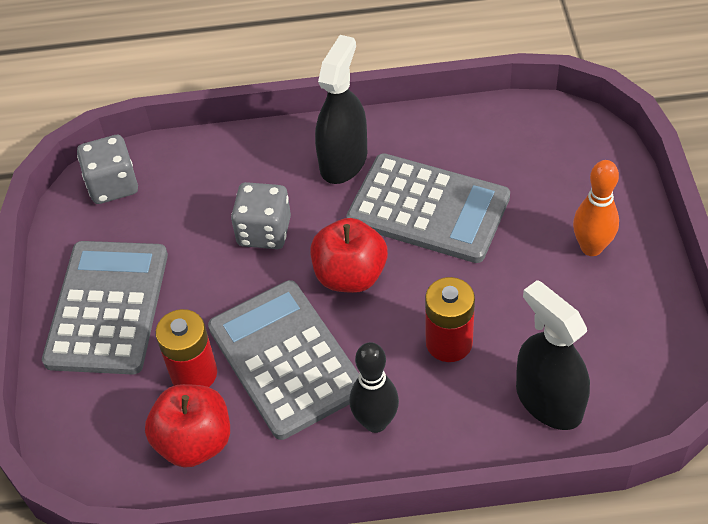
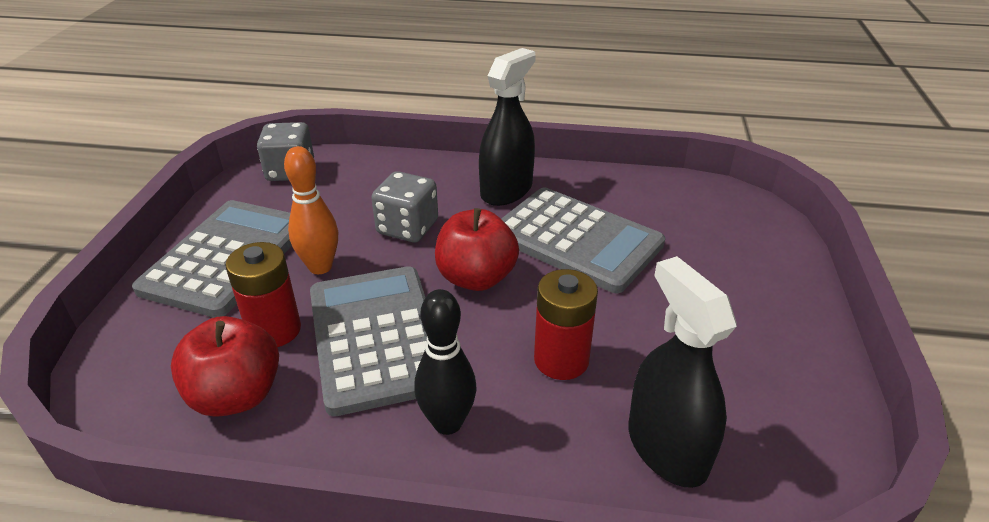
camera: 10 degrees right, 15 degrees down
orange bowling pin [573,160,619,256] -> orange bowling pin moved to [284,146,338,274]

